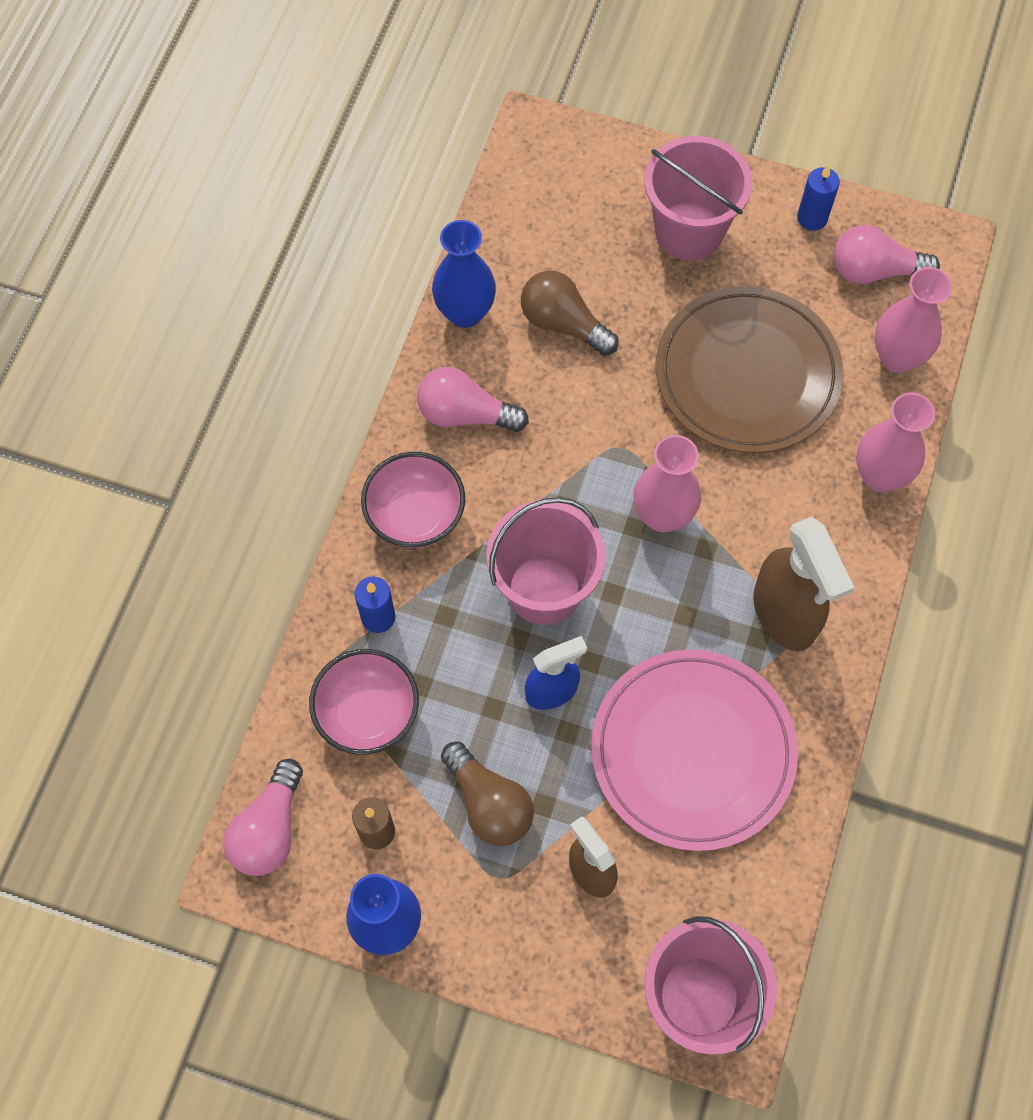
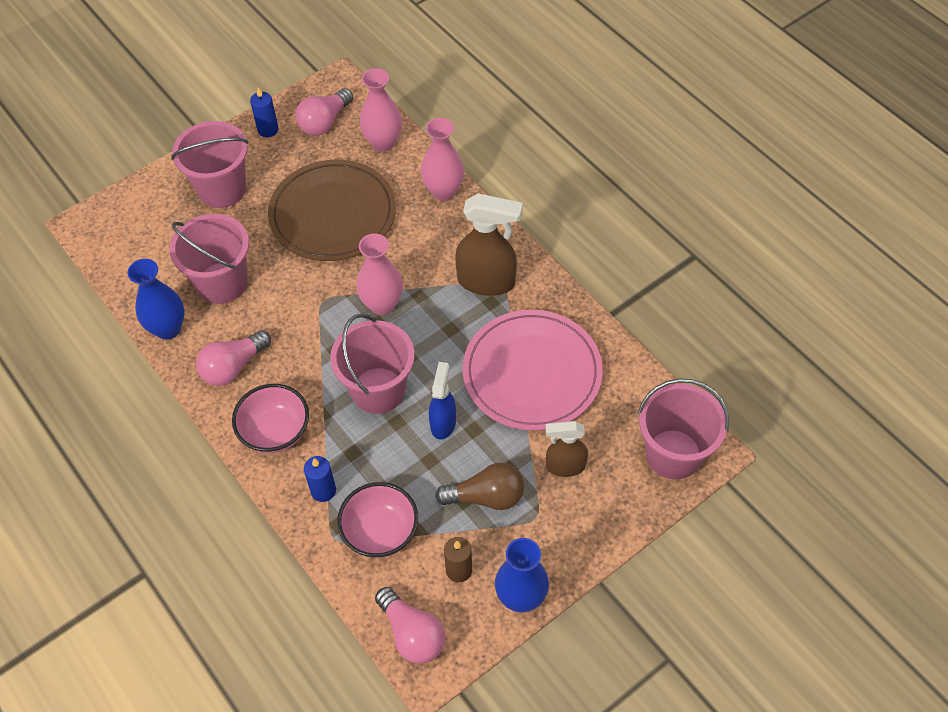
camera: 55 degrees left, 10 degrees down
brown light bulb [521,271,619,356] -> pink bucket [169,214,249,304]

